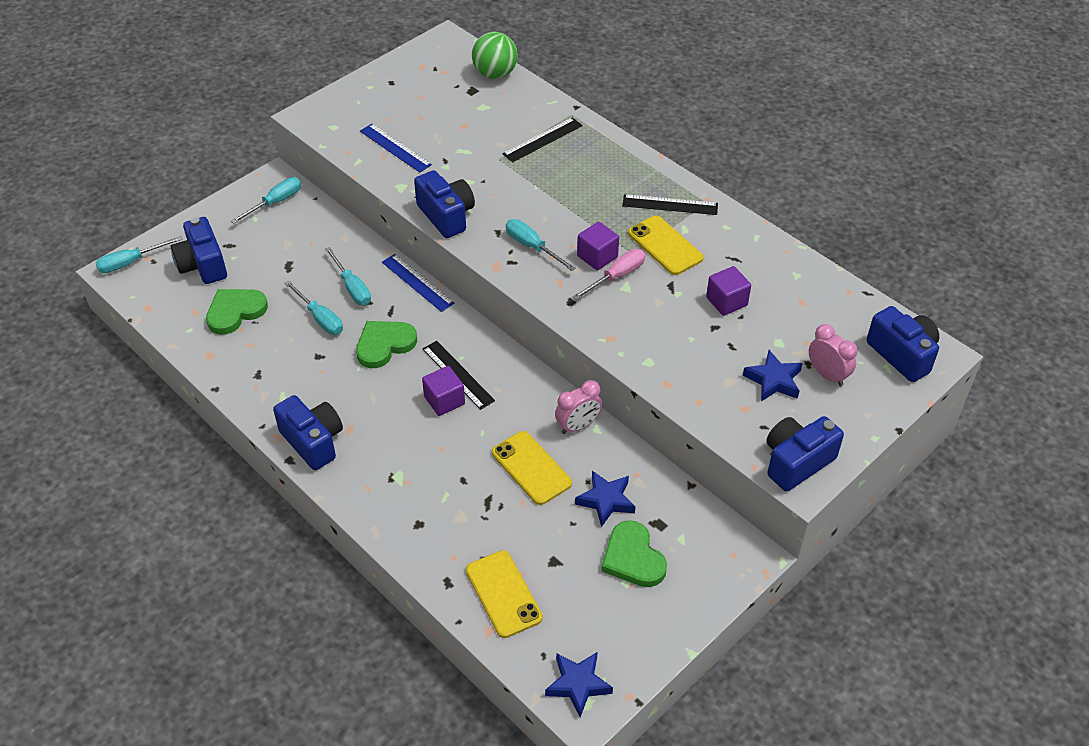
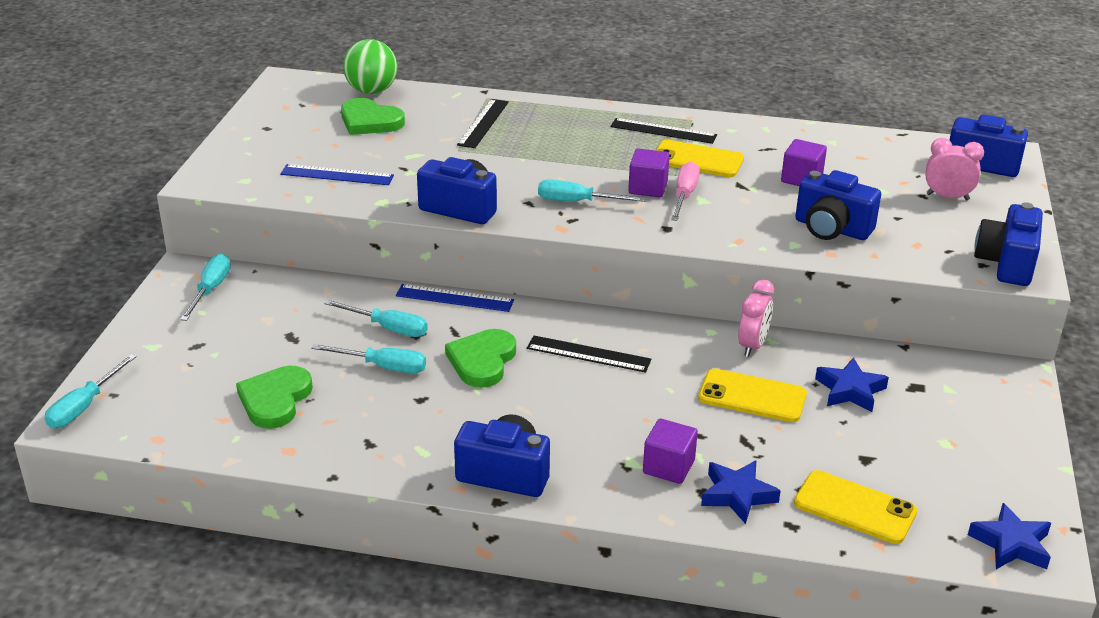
camera: 35 degrees left, 15 degrees down
blue camera [170,217,227,284] -> blue camera moved to [795,170,881,240]
purple cube [422,366,465,416] -> purple cube moved to [643,419,698,484]
green heart [601,520,667,587] -> green heart moved to [341,98,405,135]
black ruler [622,194,718,215] -> black ruler turned 45 degrees clockwise [610,118,717,144]
blue star [743,350,803,402] -> blue star moved to [701,460,781,524]

